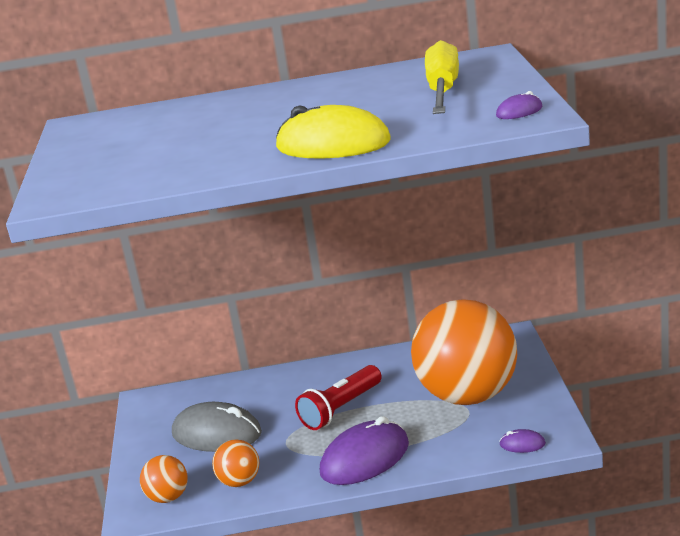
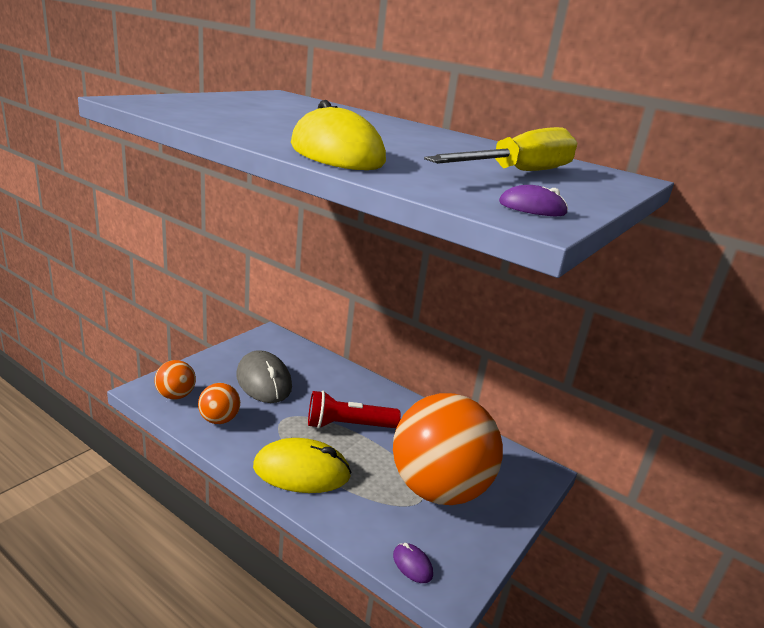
camera: 35 degrees right, 0 degrees up
purple mouse [320,416,409,485] -> yellow mouse [253,438,351,493]

